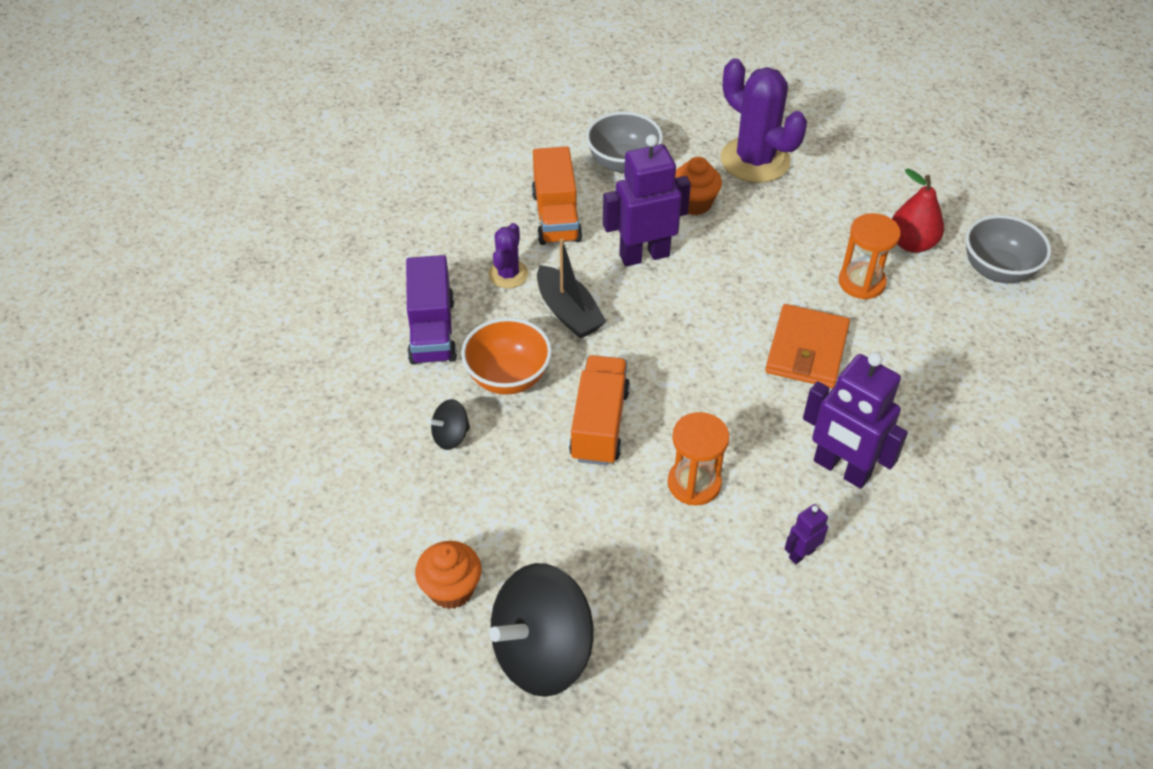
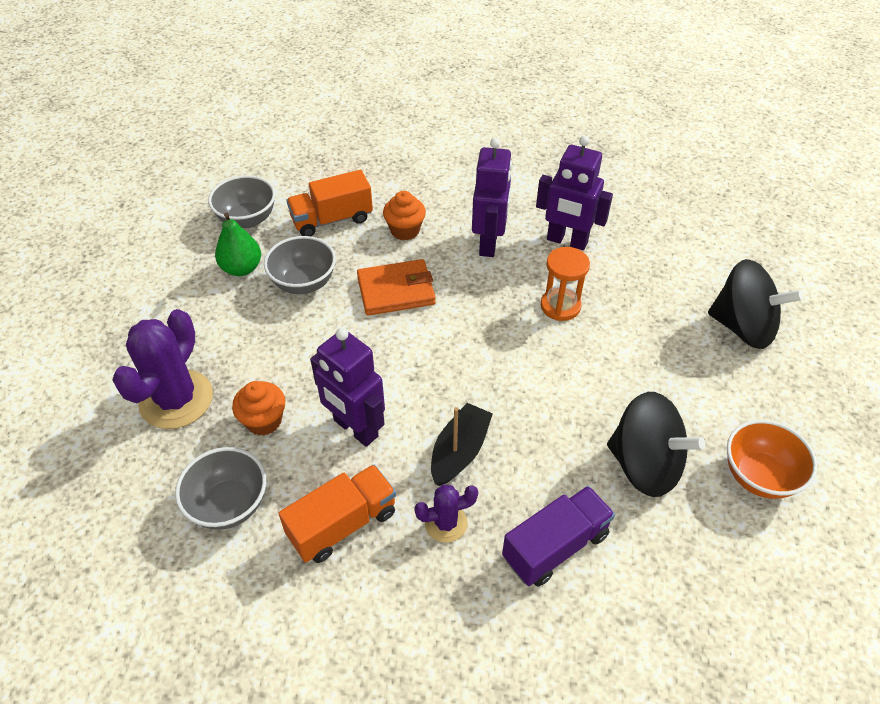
camera: 120 degrees left, 0 degrees up
orange cupcake [415,541,482,609] -> orange cupcake moved to [383,191,426,240]
black spinning top [428,399,470,450] -> black spinning top [607,392,705,497], size x2.21
orange bowl [461,318,552,395] -> orange bowl moved to [727,420,817,499]
orange truck [569,355,630,465] -> orange truck moved to [286,170,373,236]
purple robot [785,504,828,564] -> purple robot [536,135,613,250], size x2.15
orange hourglass [839,213,901,300] -> grey bowl [264,236,336,294]
red pear [892,169,944,253] -> green pear [215,213,261,276]

